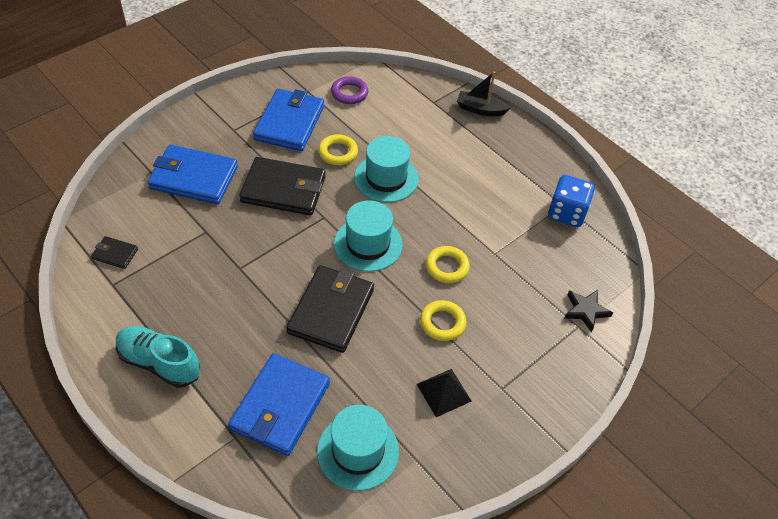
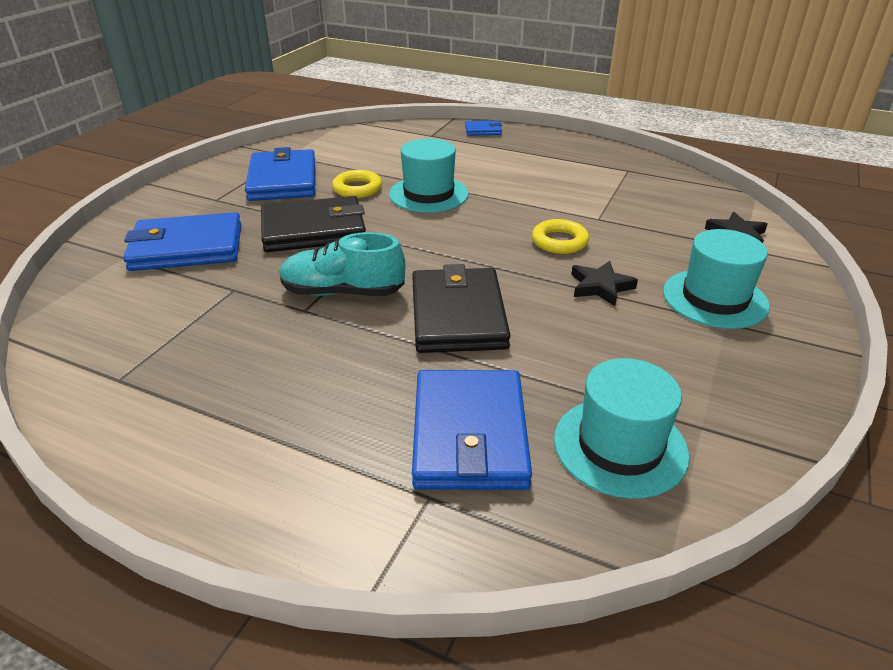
camera: 20 degrees left, 15 degrees down
black wallet [91,236,138,269] -> none
turquoise shoe [116,326,200,388] -> turquoise shoe moved to [280,232,405,296]
purple ring [331,76,368,104] -> none
turquoise hat [334,200,402,272] -> turquoise hat moved to [663,229,770,329]
black pyramid [417,369,472,417] -> none
yellow ring [420,300,466,341] -> black star [571,261,638,306]
black boat [457,71,510,116] -> blue wallet [465,121,502,135]
blue dice [548,175,595,227] -> none

